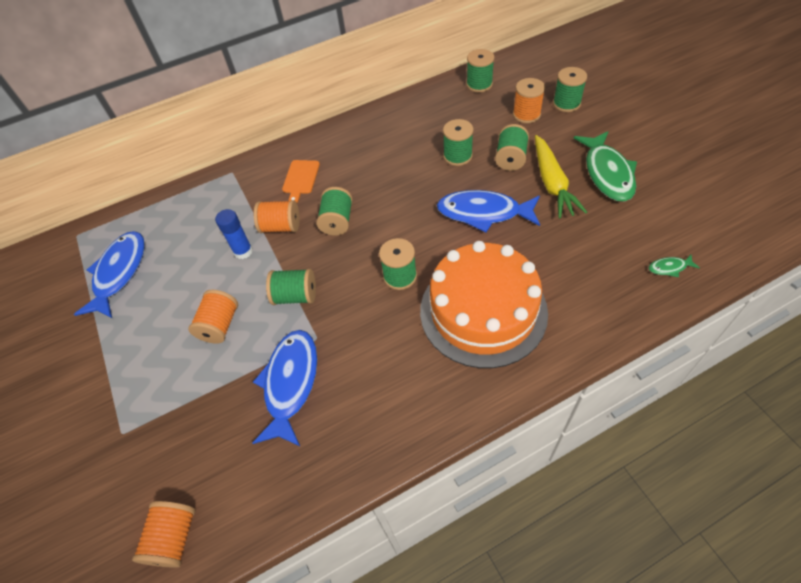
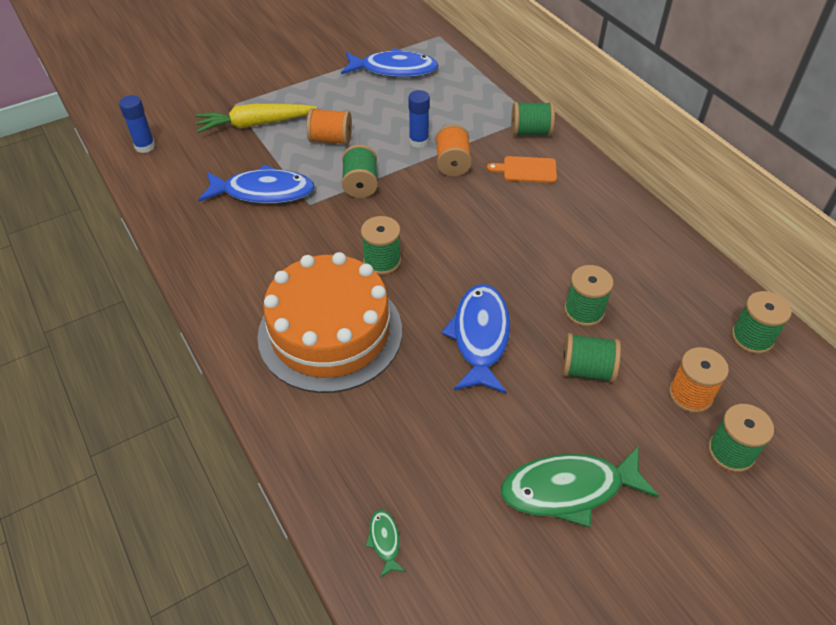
camera: 80 degrees right, 5 degrees down
orange spool [132,501,196,568] -> blue glue stick [119,95,155,153]
green spool [316,187,353,235] -> green spool moved to [511,102,555,136]
yellow carrot [535,135,587,218] -> yellow carrot moved to [195,104,317,133]

